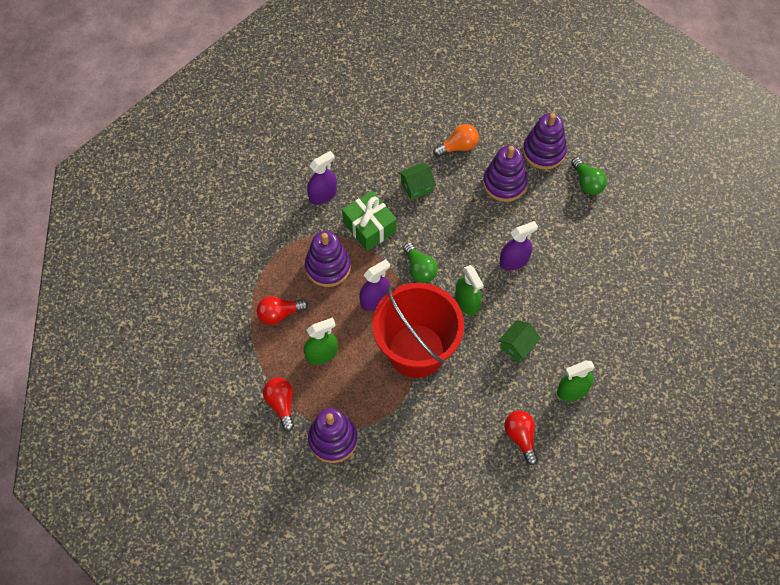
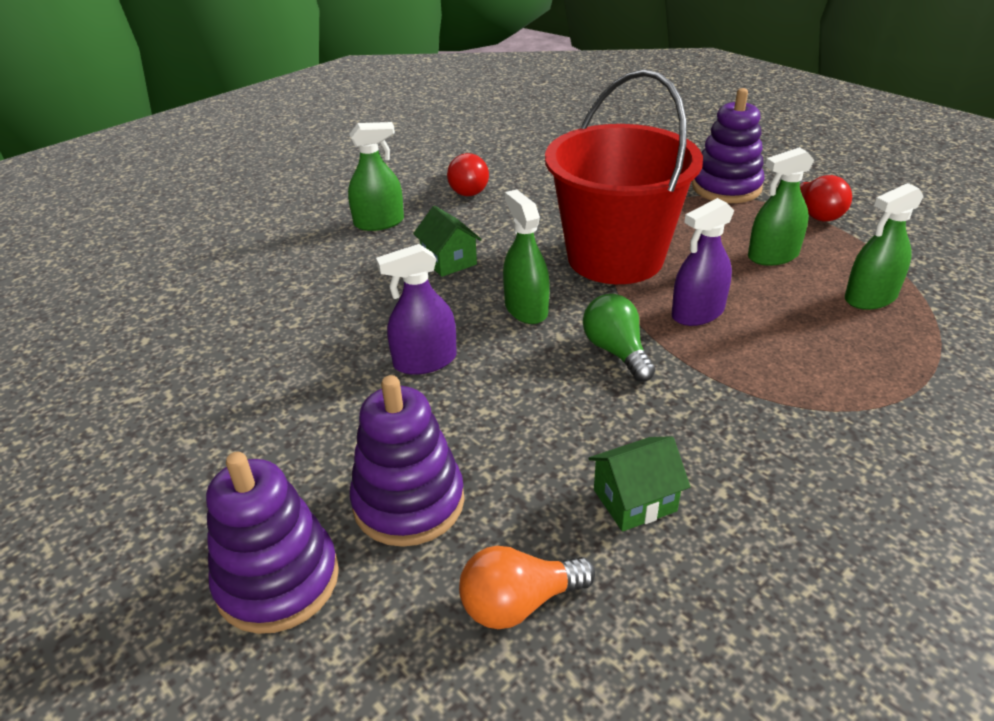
camera: 175 degrees left, 25 degrees down
red light bulb [257,296,308,325] -> green spray bottle [845,183,924,310]
purple stacking toy [305,231,351,287] -> none
purple spray bottle [307,151,337,205] -> none
green gift [342,191,397,251] -> none
green house [498,320,541,363] -> green house turned 75 degrees counterclockwise [413,206,482,277]
green light bulb [571,157,607,195] -> none

